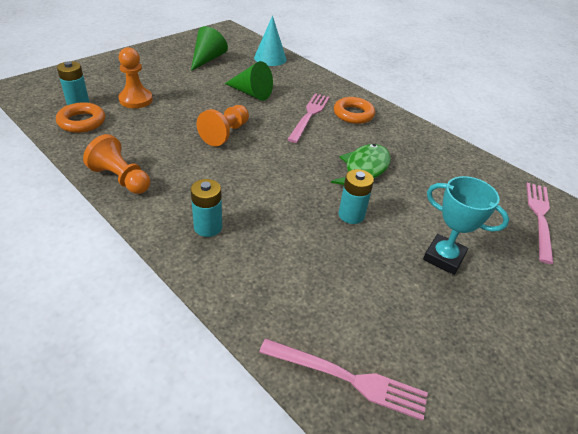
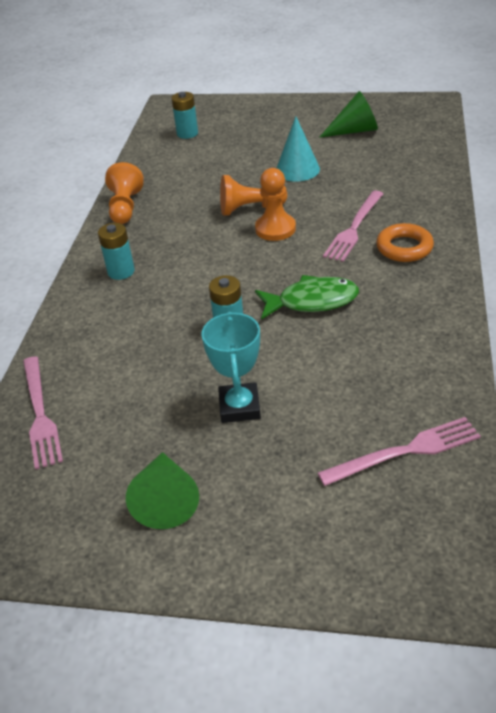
camera: 60 degrees right, 0 degrees up
orange ring [56,102,105,133] -> none
orange pawn [118,47,153,108] -> orange pawn moved to [255,168,296,241]
green cone [224,61,273,101] -> green cone moved to [126,452,199,529]
turquoise cone [254,16,287,66] -> turquoise cone moved to [277,116,320,182]
pink fork [287,93,330,143] -> pink fork turned 135 degrees clockwise [323,190,384,262]

